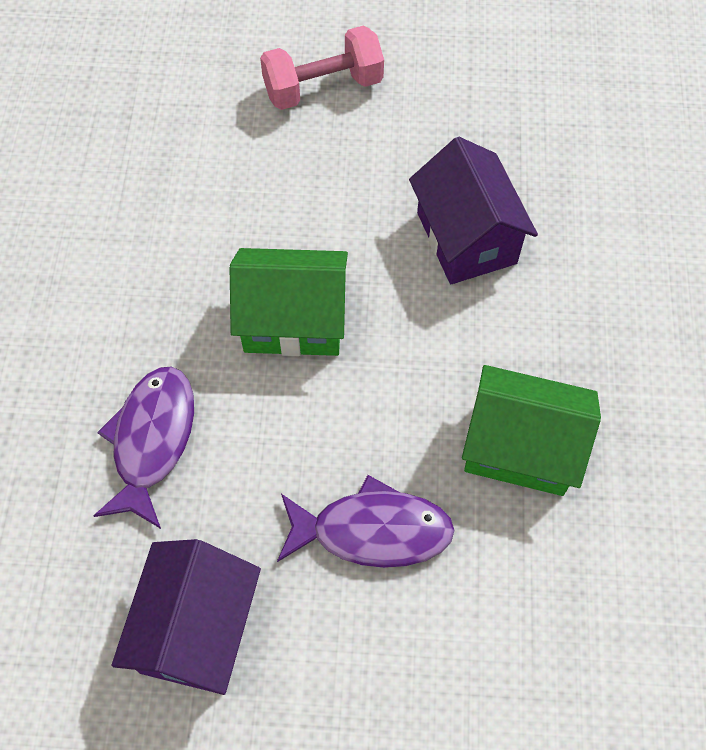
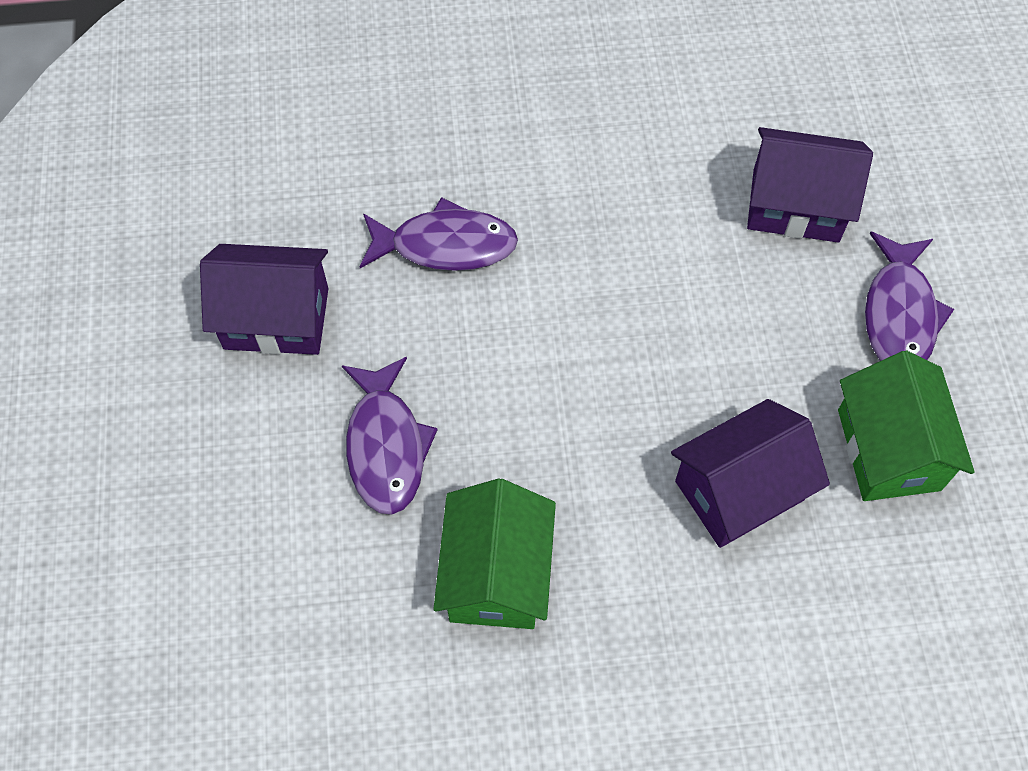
camera: 80 degrees right, 0 degrees up
green house [230,248,348,356] -> green house moved to [838,351,975,501]
pink dumbbell [260,25,384,110] -> purple fish [865,232,954,361]
none -> purple house [747,127,873,242]

